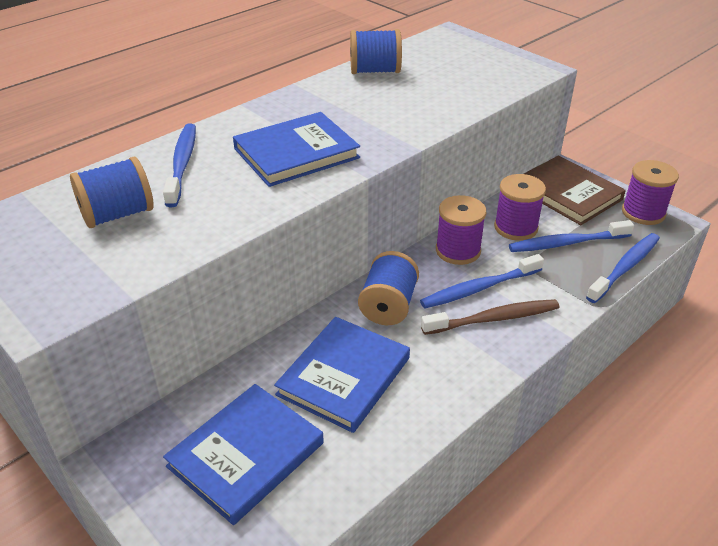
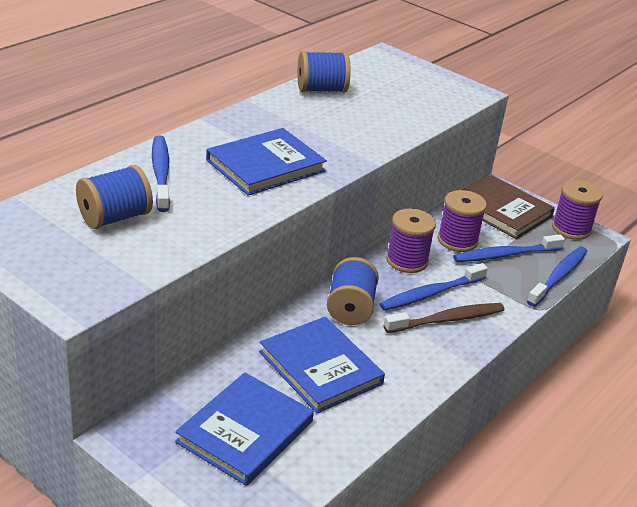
camera: 10 degrees left, 5 degrees down
blue book [274,317,410,433] -> blue book turned 60 degrees counterclockwise [259,317,385,414]

